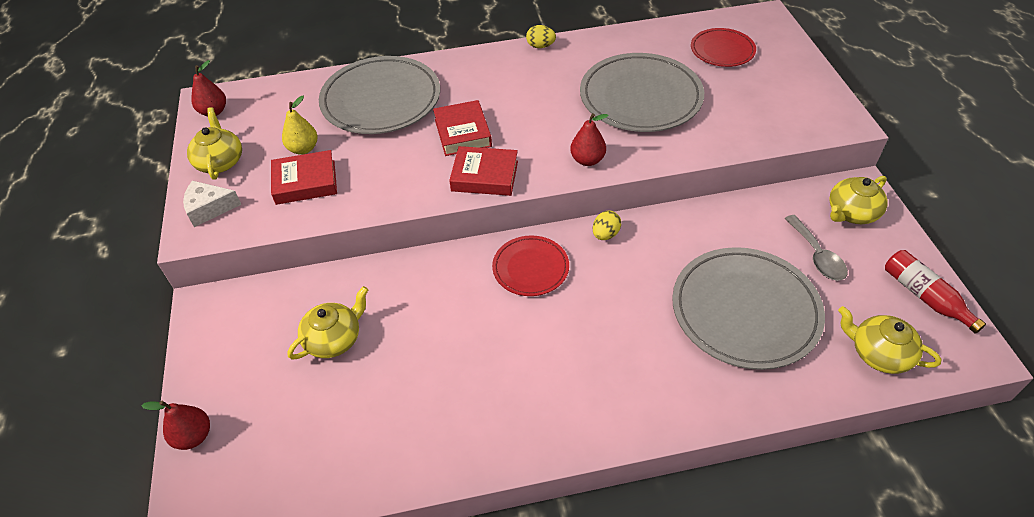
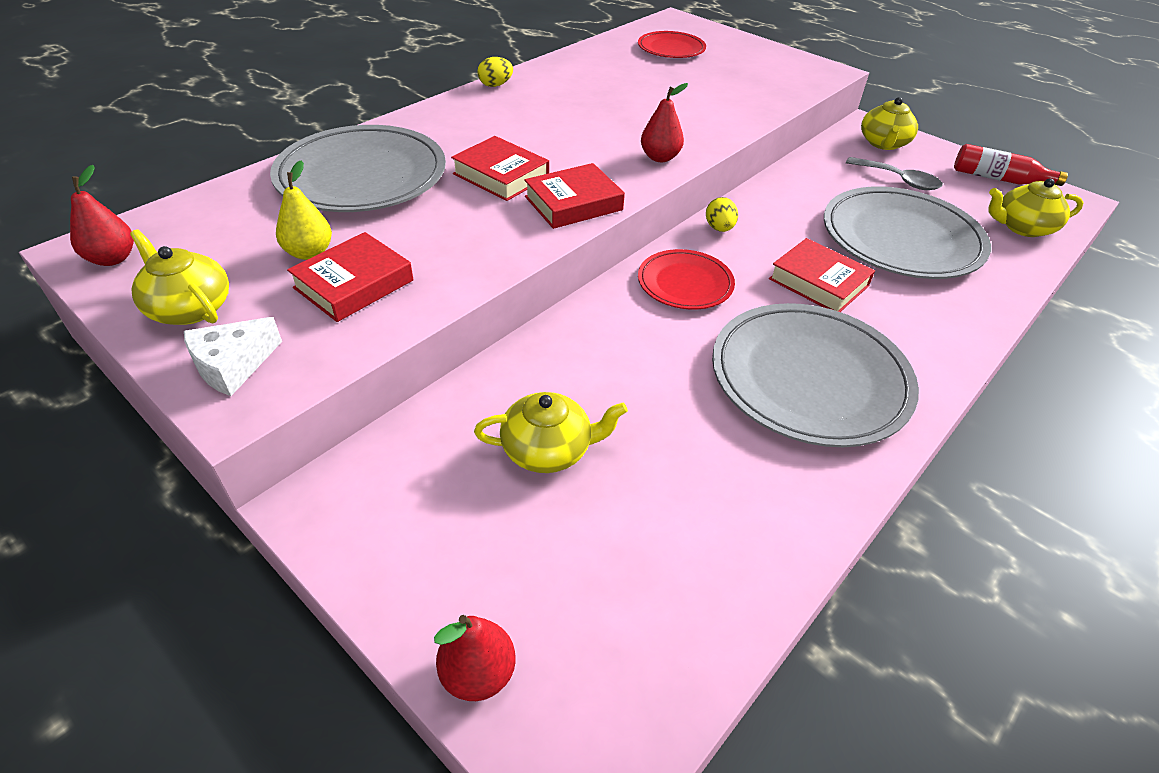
camera: 40 degrees left, 5 degrees down
yellow teapot [288,286,368,359] -> yellow teapot turned 75 degrees clockwise [474,392,628,473]
grey plate [580,53,704,132] -> grey plate moved to [712,303,919,447]
none -> red book [769,238,875,312]

